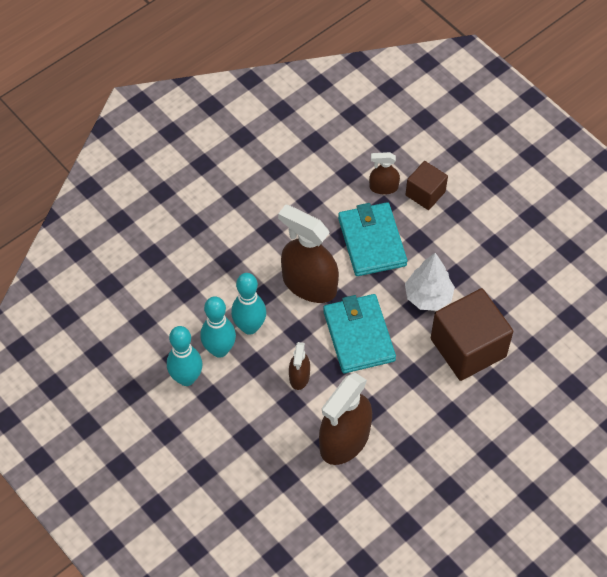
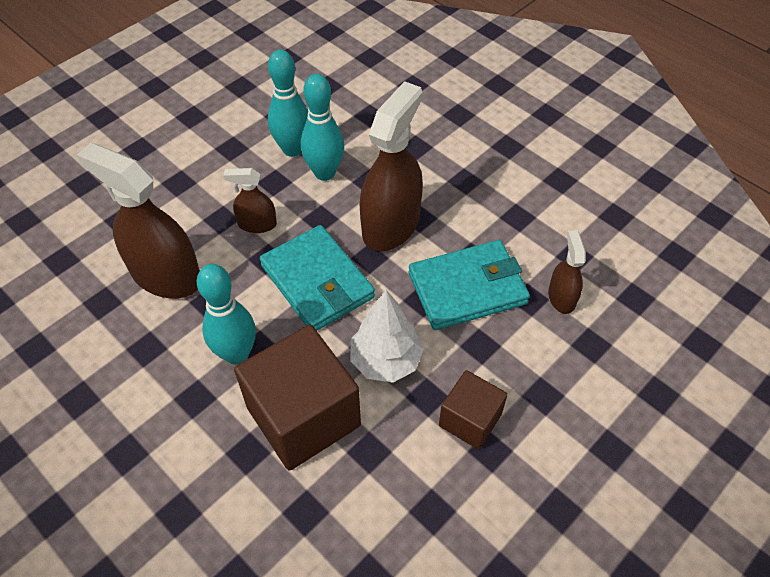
camera: 85 degrees right, 5 degrees down
turquoise bowling pin [167,326,203,386] -> turquoise bowling pin moved to [197,264,256,365]
turquoise wallet [323,294,396,373] -> turquoise wallet turned 75 degrees clockwise [260,225,375,331]
brown cube [406,161,448,210] -> brown cube moved to [439,370,508,449]

